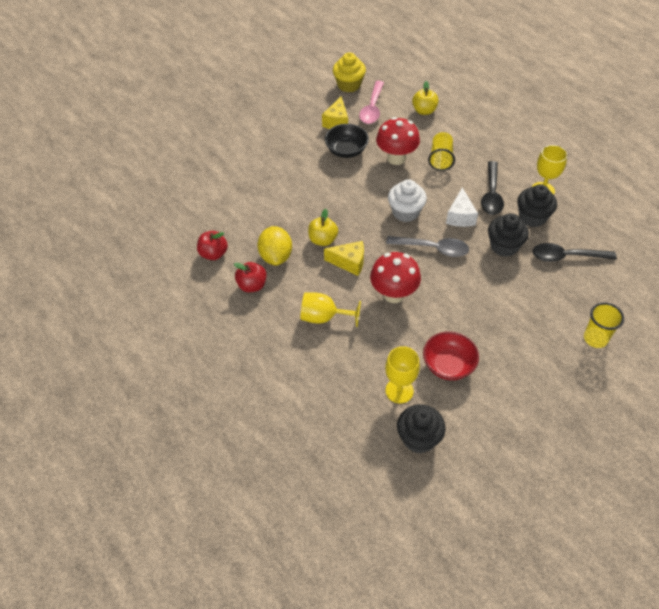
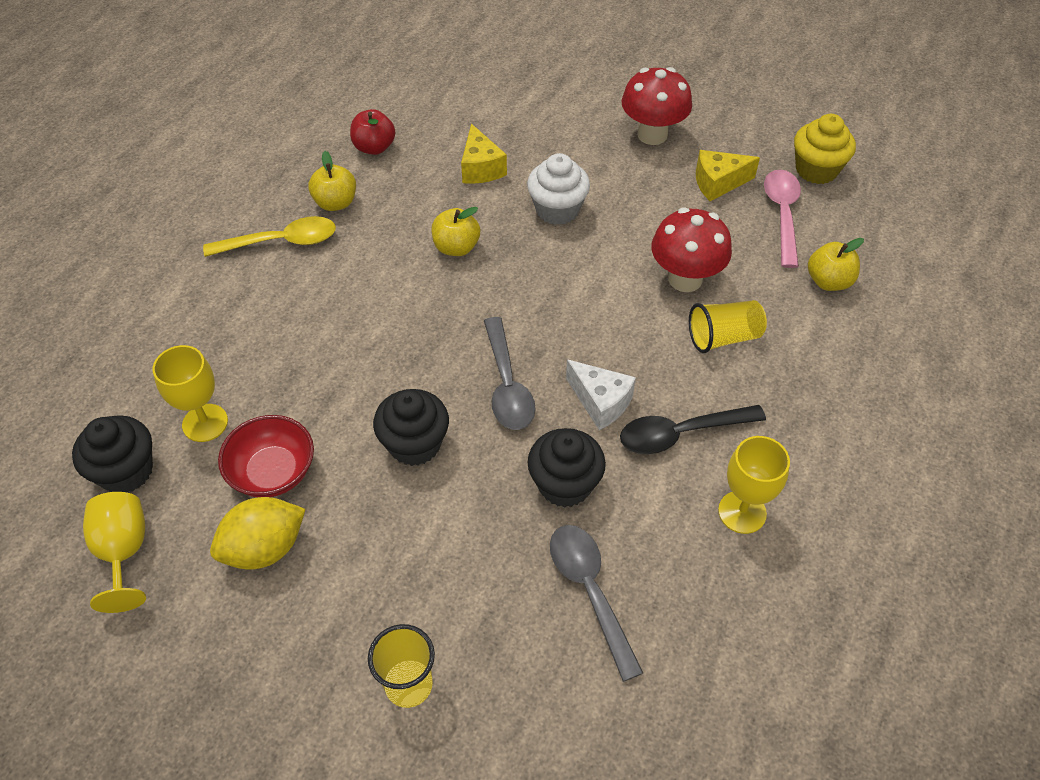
camera: 65 degrees right, 0 degrees up
red apple [234,262,267,292] -> yellow apple [308,151,356,211]
yellow lemon [257,226,292,266] -> yellow lemon moved to [210,497,305,570]
yellow goblet [301,292,361,327] -> yellow goblet moved to [83,492,146,613]
yellow cheese [324,241,364,276] -> yellow cheese moved to [461,124,507,184]
black bowl [325,124,369,158] -> none
pink spoon [359,81,384,124] -> pink spoon turned 105 degrees clockwise [764,170,801,268]
red mushroom [370,252,421,303] -> red mushroom moved to [622,67,692,145]
white cupcake [388,179,427,222] -> white cupcake moved to [527,153,590,225]
white cheese [446,187,478,227] -> white cheese turned 120 degrees counterclockwise [566,359,636,430]
black cupcake [517,184,557,227] -> black cupcake moved to [373,389,449,466]
black spoon [532,243,617,262] -> grey spoon [550,525,643,682]
none -> yellow spoon [203,216,336,257]

